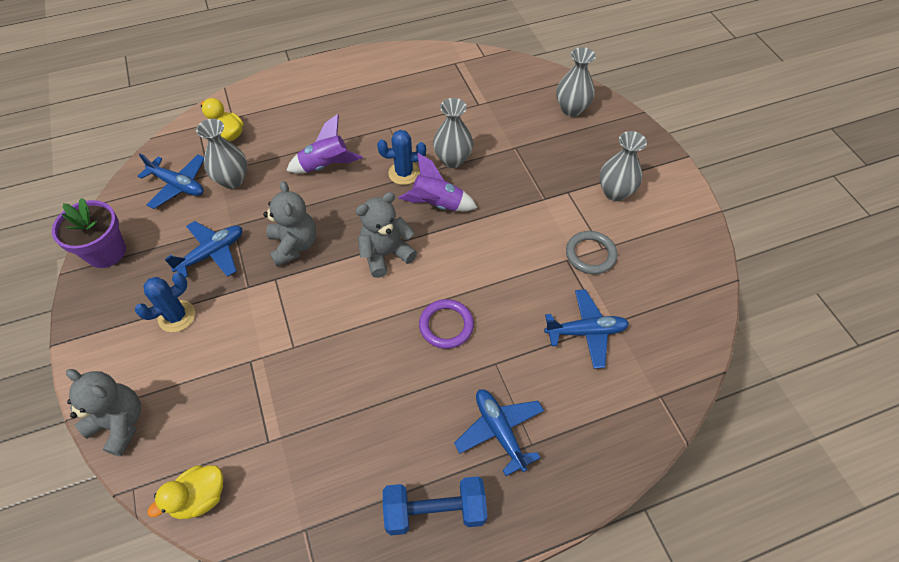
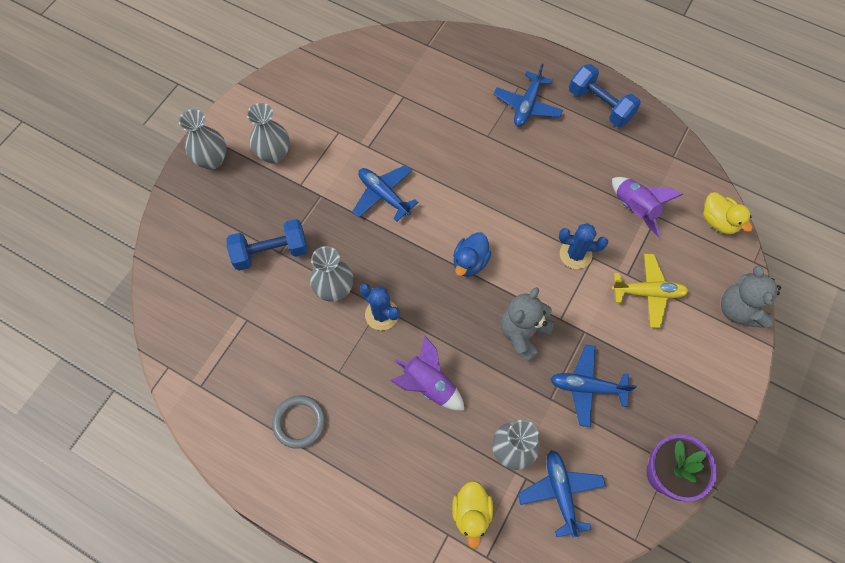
camera: 130 degrees left, 10 degrees up
blue cactus [135,273,195,332] -> blue cactus moved to [559,223,608,269]
yellow duck [147,465,223,519] -> yellow duck turned 45 degrees clockwise [703,192,752,234]
grey teddy bear [356,192,417,278] -> blue duck [453,232,491,277]
purple rocket [398,153,477,211] -> purple rocket moved to [612,177,683,237]
purple ring [419,299,474,349] -> none
blue plane [544,289,629,369] -> blue plane moved to [352,165,418,221]
grey vase [556,47,596,117] -> grey vase moved to [179,109,227,169]
grey ring [566,231,617,274] -> grey ring moved to [272,395,325,449]
none -> blue dumbbell [227,219,308,271]
none -> yellow plane [611,254,688,328]

